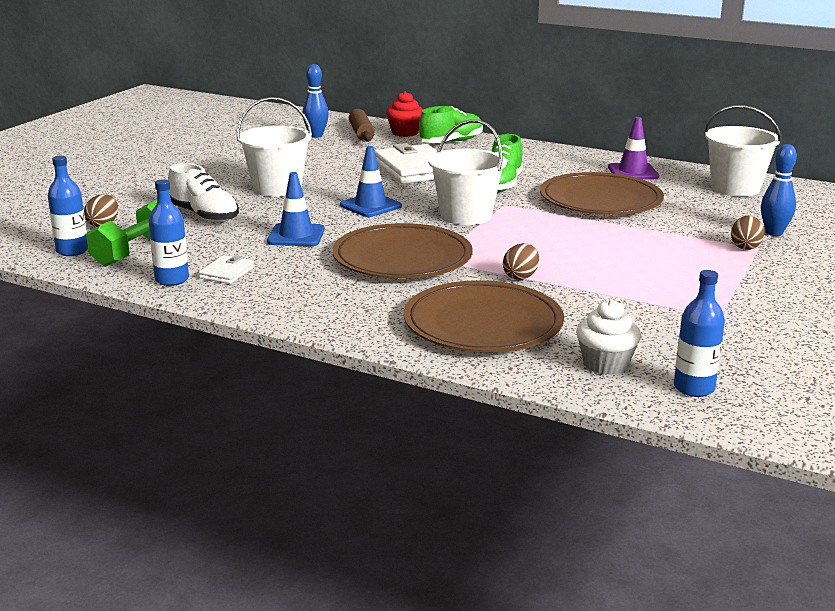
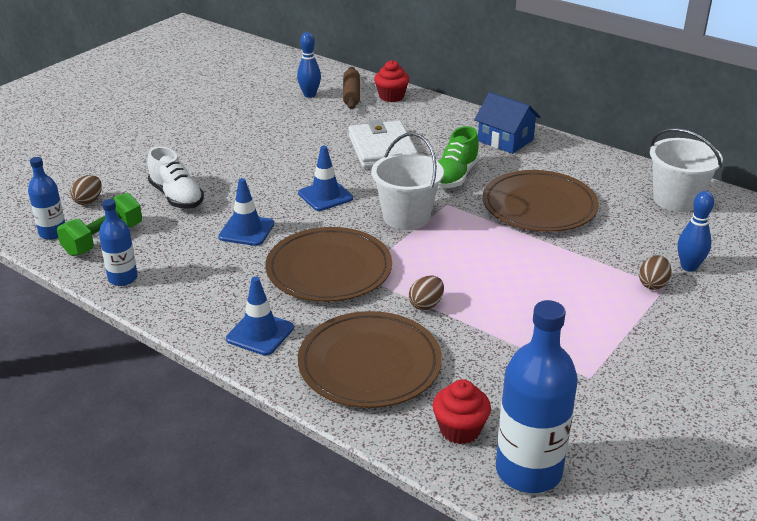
camera: 10 degrees right, 10 degrees up
white wallet [199,255,254,284] -> none
white bucket [236,97,312,197] -> none
green shoe [419,106,483,143] -> none
white cupcake [576,300,641,375] -> red cupcake [433,379,491,444]
purple traffic cone [608,117,659,180] -> none
blue bottle [674,270,725,397] -> blue bottle [496,300,578,493], size x1.79
none -> blue traffic cone [226,277,294,356]
none -> blue house [474,92,541,154]

